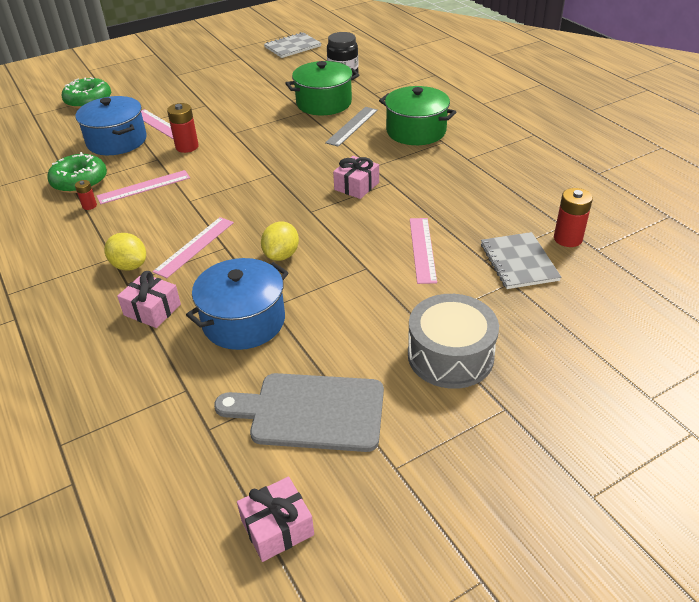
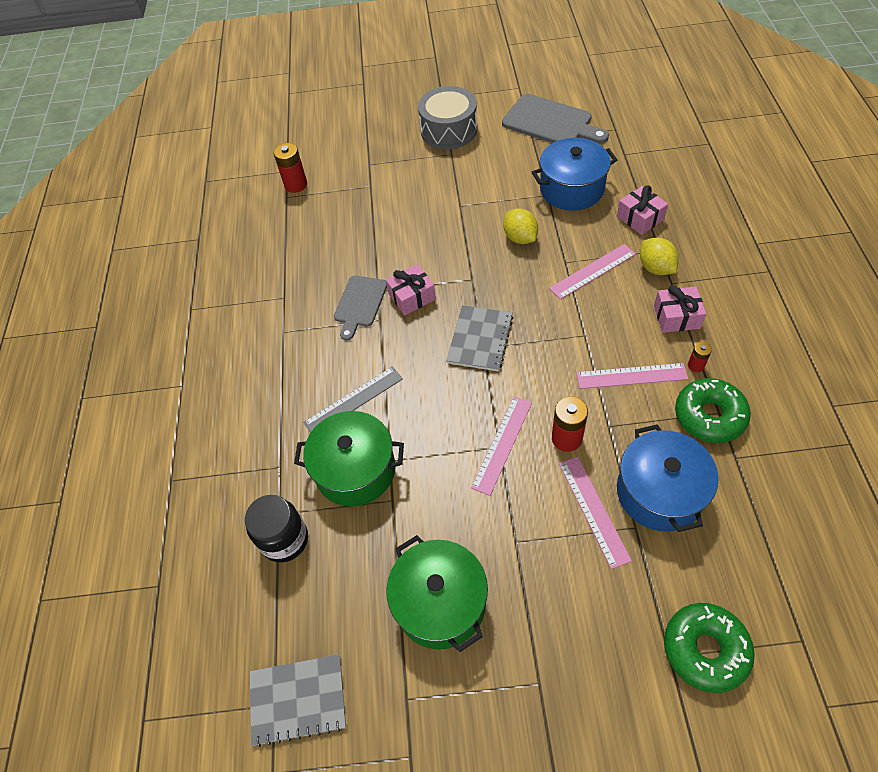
camera: 150 degrees left, 15 degrees up
pink gift [237,477,314,562] -> pink gift moved to [654,285,706,333]
yellow lemon [261,221,299,261] -> yellow lemon turned 75 degrees counterclockwise [503,208,538,244]
green pot [379,86,456,145] -> green pot moved to [386,535,488,652]
pink ruler [410,218,437,284] -> pink ruler moved to [471,396,532,496]
grey notebook [481,232,561,289] -> grey notebook moved to [446,305,513,371]
none -> grey cutting board [334,275,387,340]

